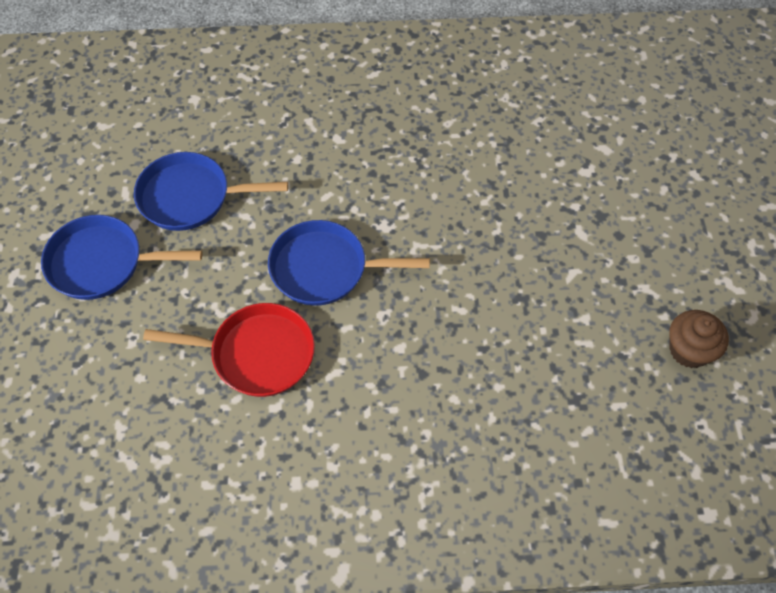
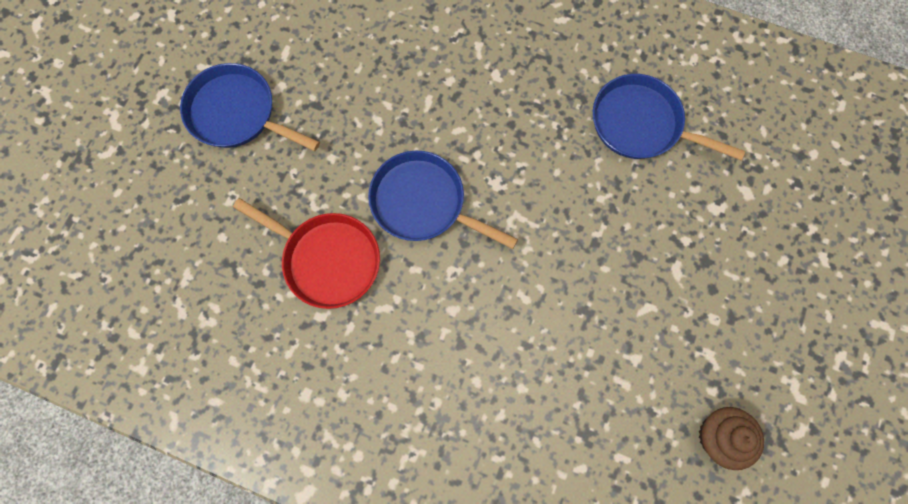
camera: 25 degrees right, 15 degrees up
blue pan [134,152,288,231] -> blue pan moved to [593,74,745,160]

